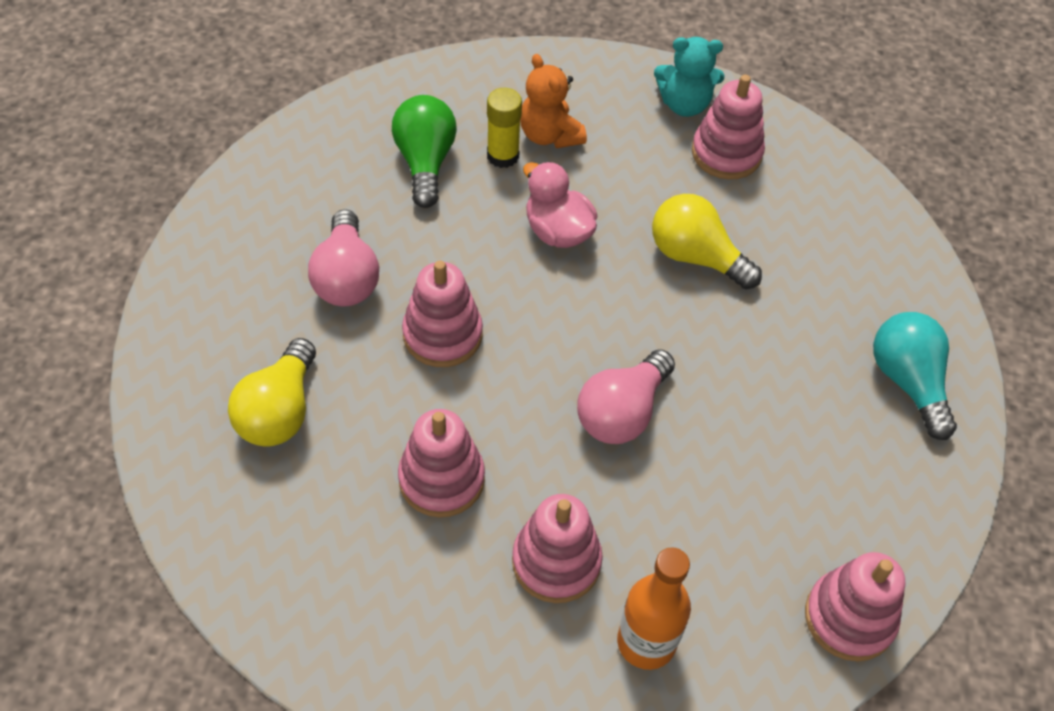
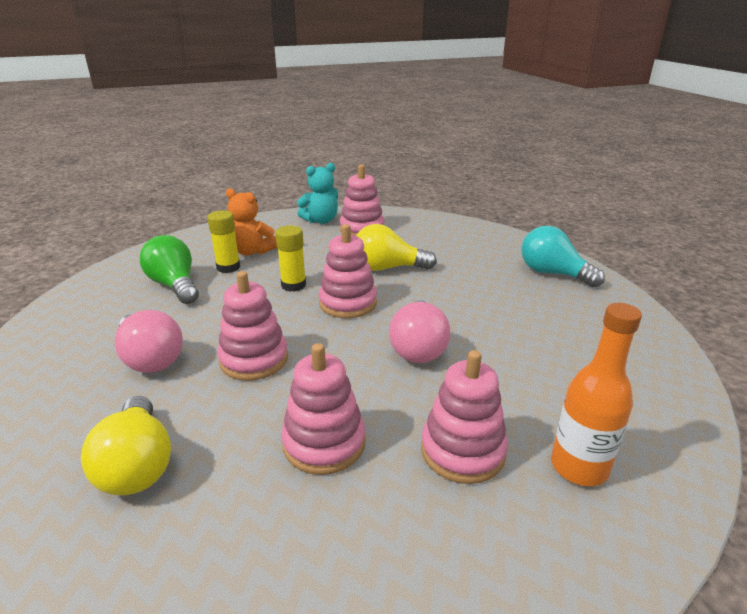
camera: 30 degrees left, 25 degrees down
pink duck [523,162,597,248] -> yellow glue stick [275,225,306,292]
pink stacking toy [805,552,905,662] -> pink stacking toy moved to [318,224,377,318]

